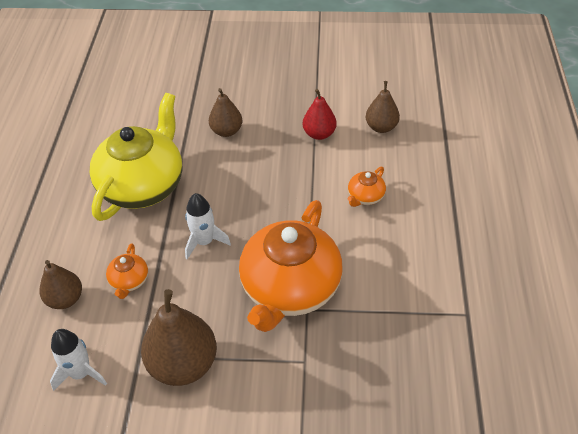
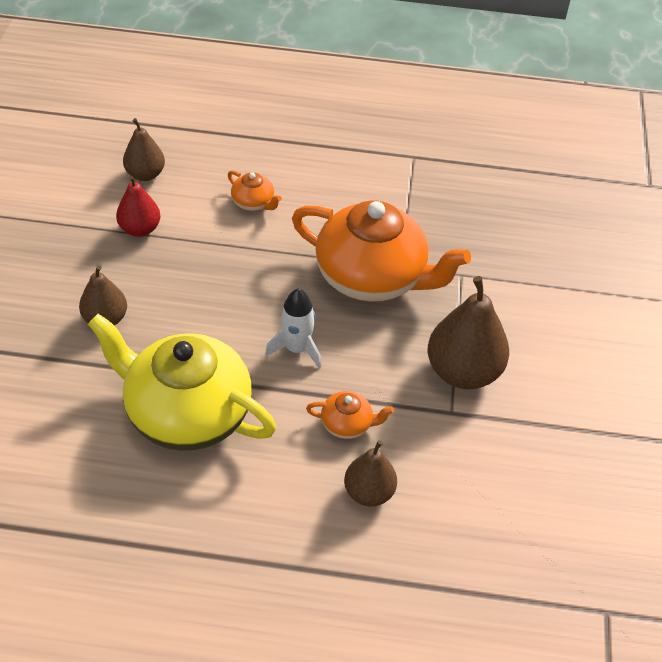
camera: 90 degrees left, 0 degrees up
white rocket [50,329,107,391] -> none

